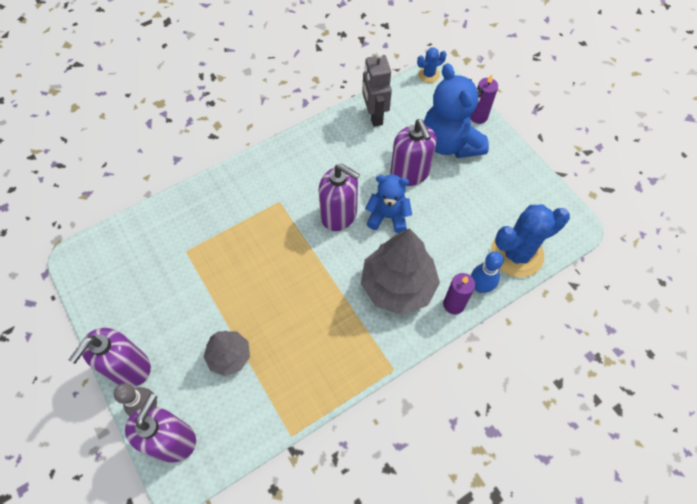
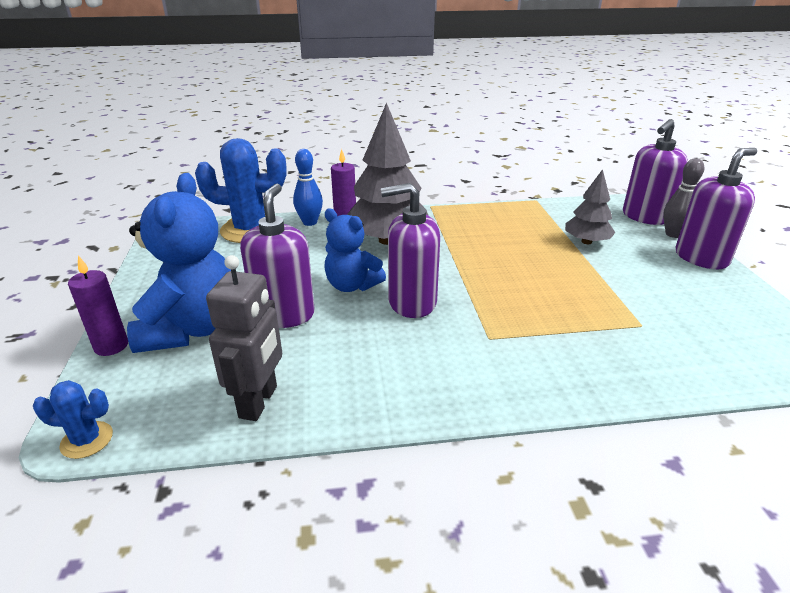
camera: 155 degrees left, 30 degrees down
purple soap dispenser [319,164,360,231] -> purple soap dispenser turned 60 degrees counterclockwise [381,183,440,318]

